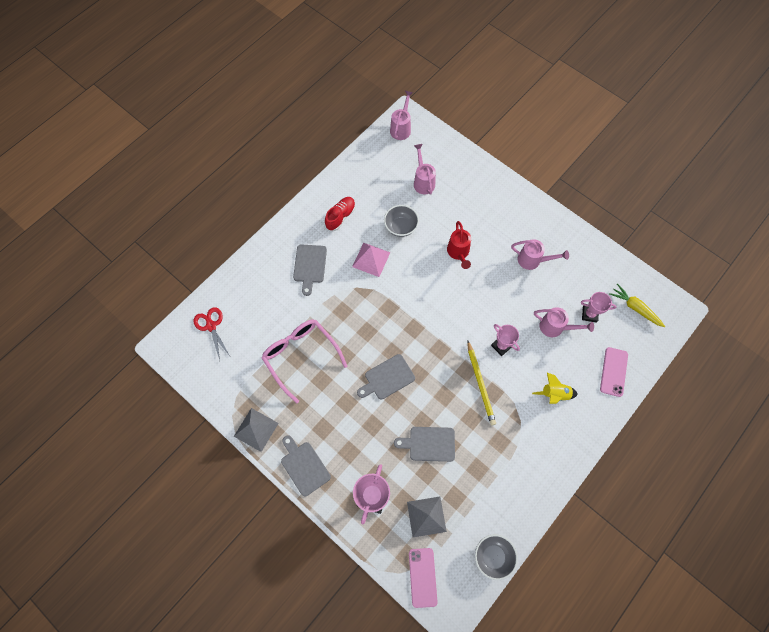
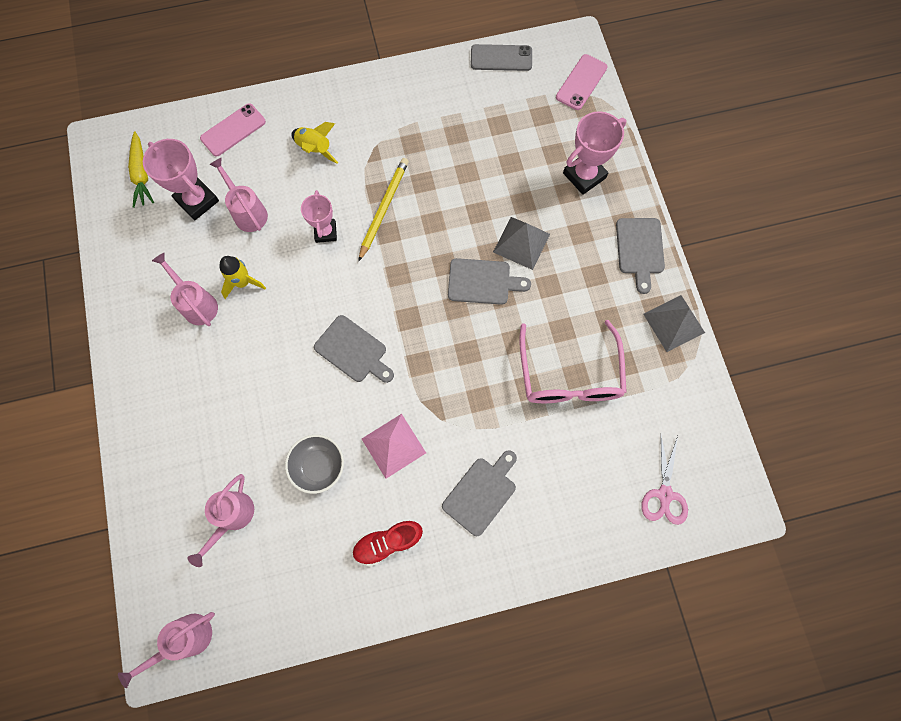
camera: 145 degrees left, 5 degrees up
red scissors [194,307,230,360] -> pink scissors [641,435,688,525]
grey cutting board [394,427,455,462] -> grey cutting board moved to [314,315,394,383]
grey pyramid [407,497,447,537] -> grey pyramid moved to [493,217,550,270]
red watering can [447,221,471,269] -> none
grey bowl [475,534,518,580] -> grey phone [471,44,532,71]
pink trophy [581,292,617,323] -> pink trophy [143,139,219,220], size x1.51
none -> yellow rocket [219,256,266,299]

